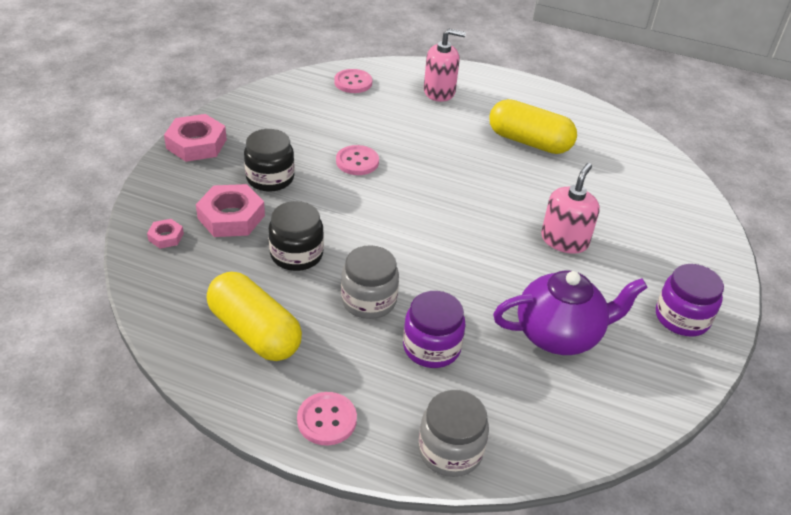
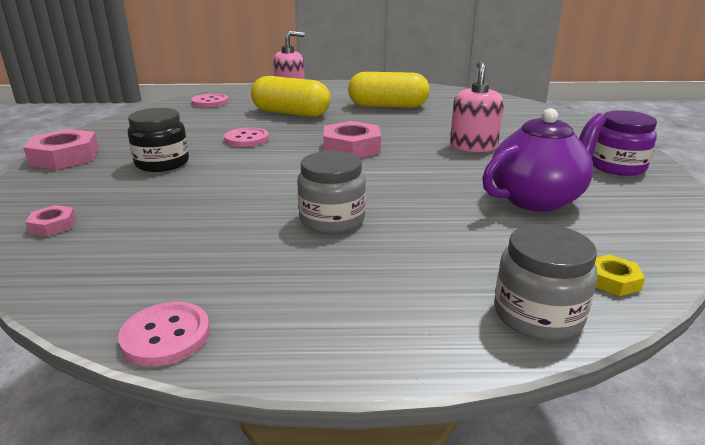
camera: 20 degrees left, 15 degrees down
pink nut [196,184,265,237] -> pink nut moved to [323,121,381,158]
yellow capsule [207,272,302,361] -> yellow capsule moved to [251,76,331,117]
black jar [268,201,324,271] -> none
pink button [297,392,357,445] -> pink button moved to [118,302,210,367]
purple jar [403,291,466,368] -> none
none -> yellow nut [595,254,645,296]

